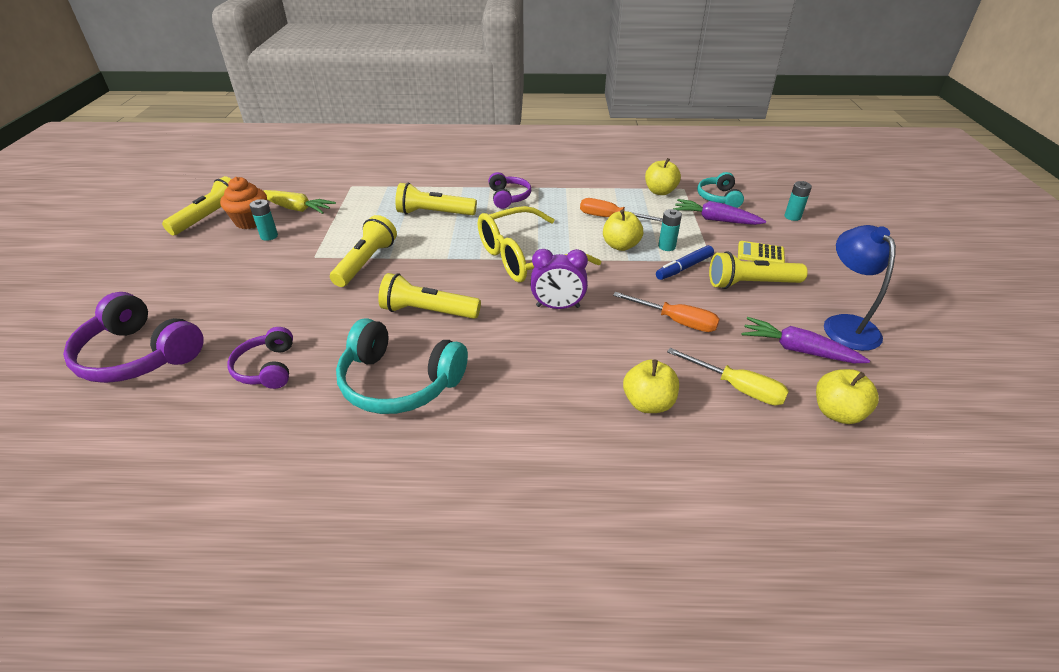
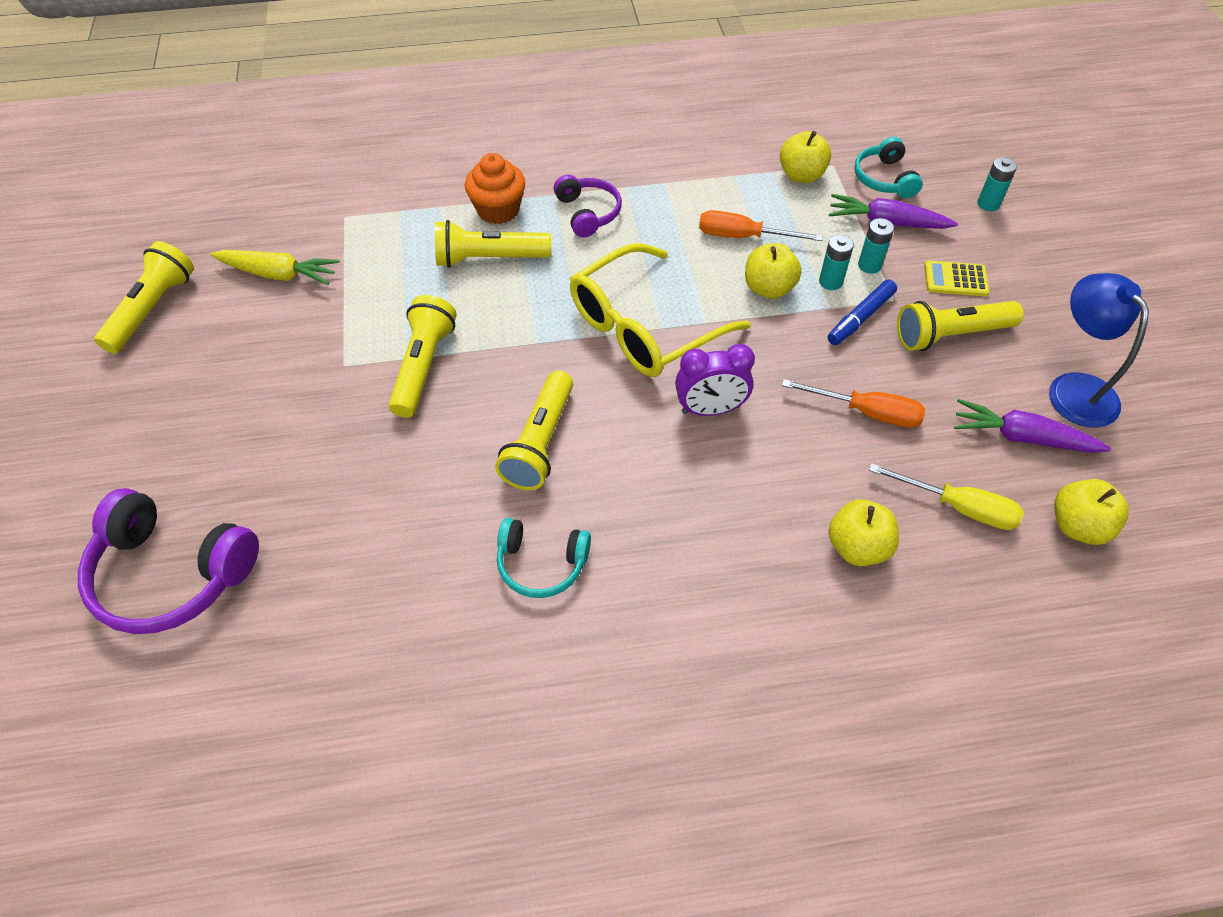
camera: 10 degrees left, 15 degrees up
orange cupcake [220,177,267,229] -> orange cupcake moved to [465,153,525,224]
purple headphones [227,327,293,389] -> none
turquoise battery [249,199,278,241] -> turquoise battery moved to [858,218,894,274]
turquoise headphones [336,318,468,414] -> turquoise headphones [497,518,591,598], size x0.59
yellow flashlight [378,273,481,319] -> yellow flashlight turned 75 degrees counterclockwise [495,371,573,490]

